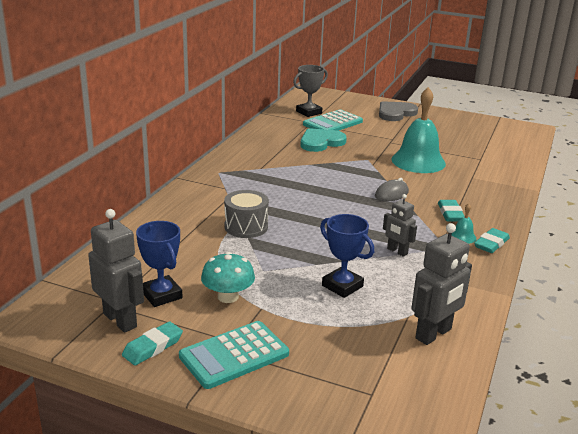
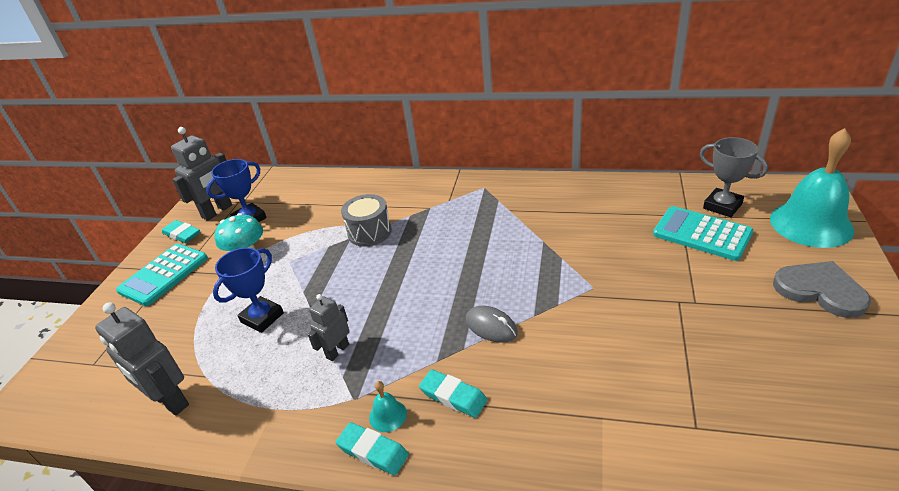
camera: 85 degrees right, 10 degrees up
turquoise calculator [179,321,289,389] -> turquoise calculator turned 105 degrees counterclockwise [116,244,208,306]
turquoise heart [300,128,347,152] -> none
turquoise bell [391,87,446,173] -> turquoise bell moved to [770,128,855,248]
turquoise eraser [438,200,464,222] -> turquoise eraser turned 45 degrees clockwise [419,369,487,418]

